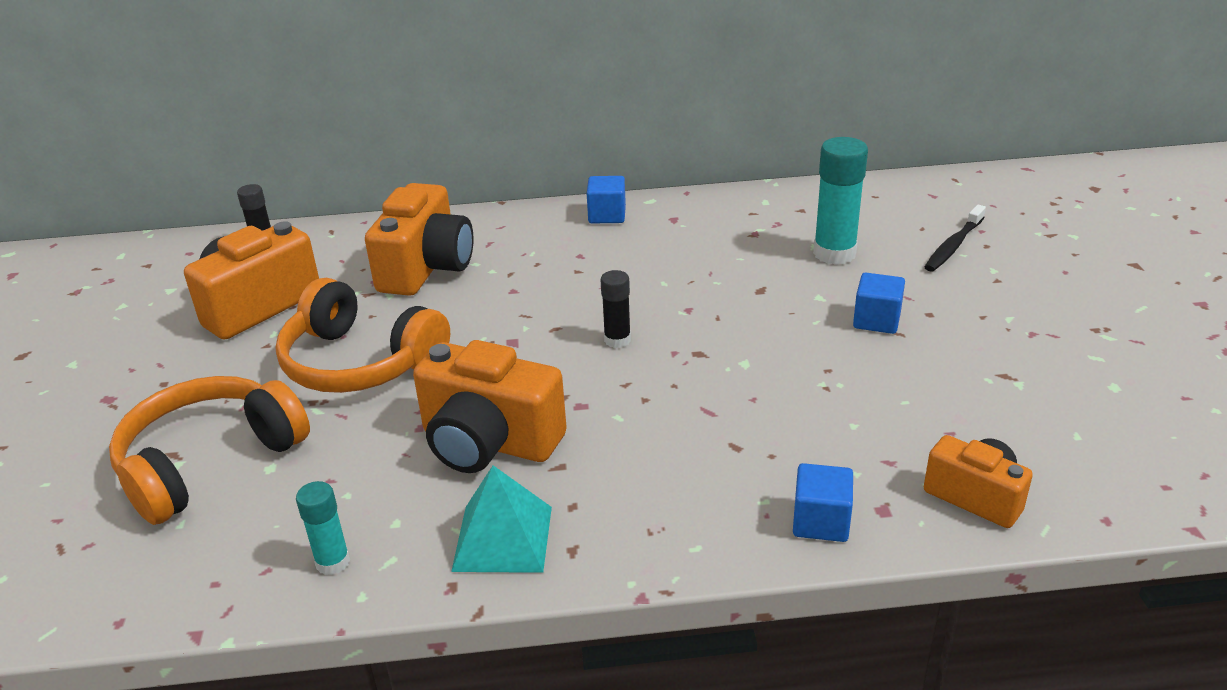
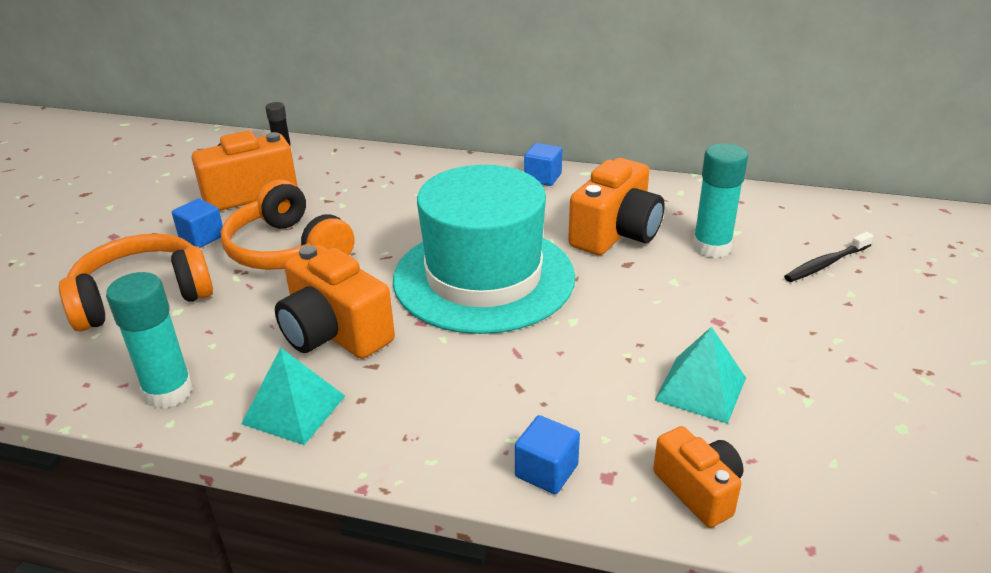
camera: 20 degrees right, 0 degrees up
turquoise glue stick [296,481,350,575] -> turquoise glue stick [106,272,193,409], size x1.75
orange camera [365,183,474,296] -> orange camera moved to [568,158,665,255]
black glue stick [601,270,631,348] -> turquoise hat [393,165,575,334]
blue cube [853,272,905,334] -> blue cube moved to [172,198,223,248]
none -> turquoise pyramid [655,326,746,424]

